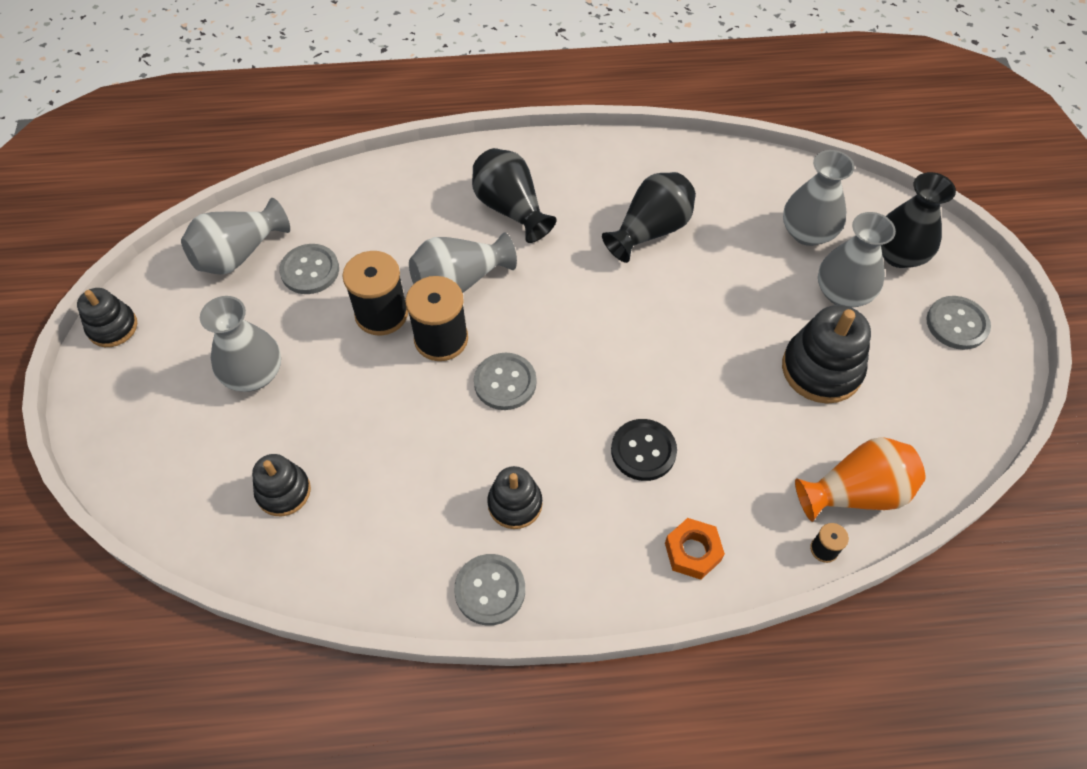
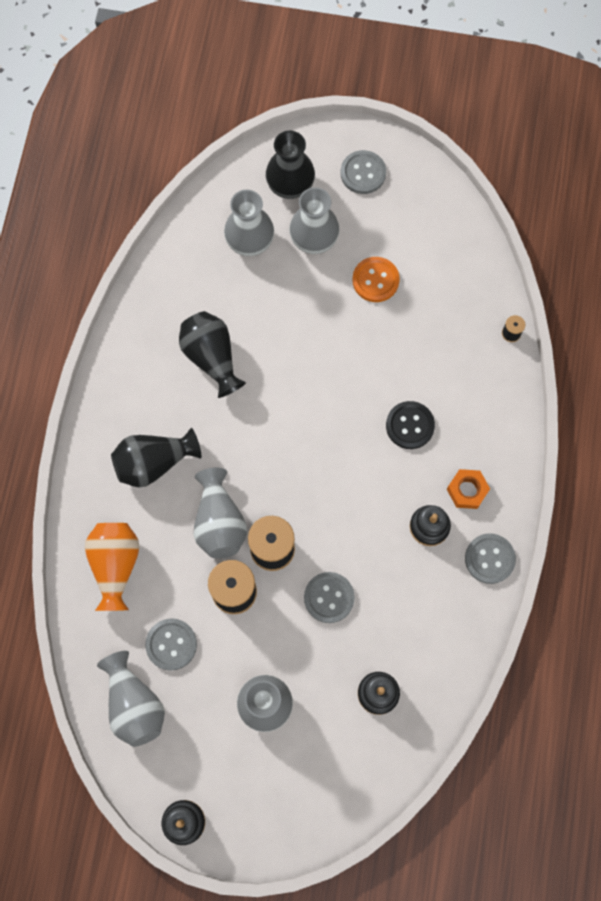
camera: 75 degrees left, 15 degrees up
grey button [474,353,537,410] -> grey button moved to [304,572,355,623]
orange nut [665,518,725,580] -> orange nut moved to [447,469,490,509]
black stacking toy [782,305,871,404] -> orange button [352,257,400,302]
orange vase [795,437,925,522] -> orange vase moved to [85,523,140,611]

